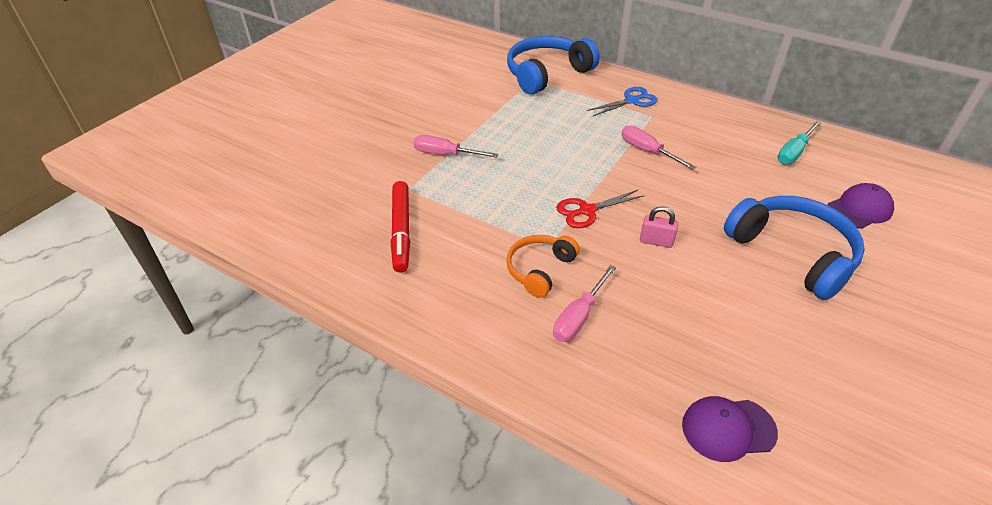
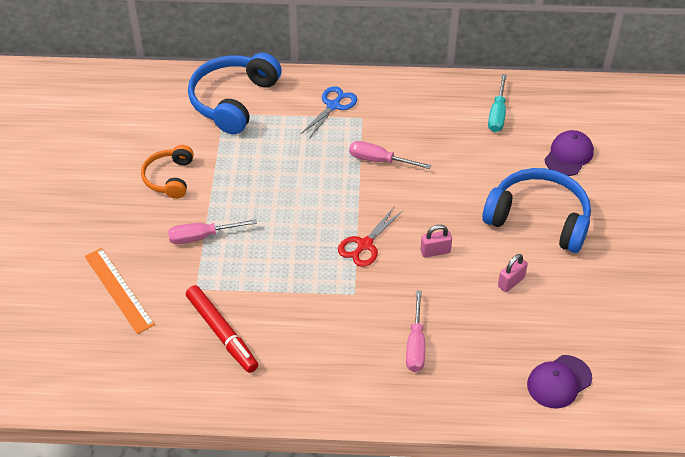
camera: 30 degrees left, 5 degrees up
orange headphones [506,235,580,298] -> orange headphones moved to [141,145,194,199]
none -> orange ruler [85,248,155,334]
none -> pink padlock [498,254,528,292]

